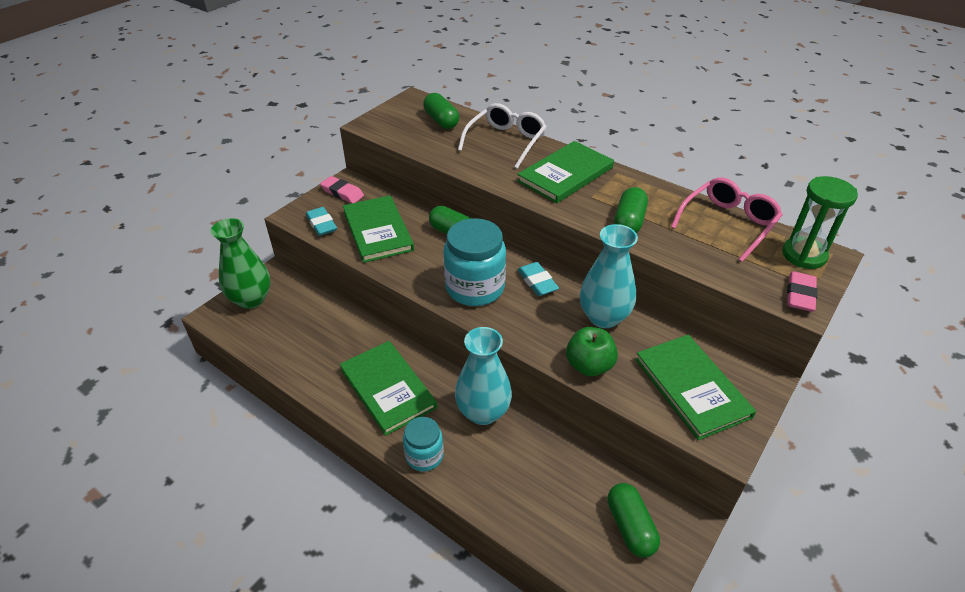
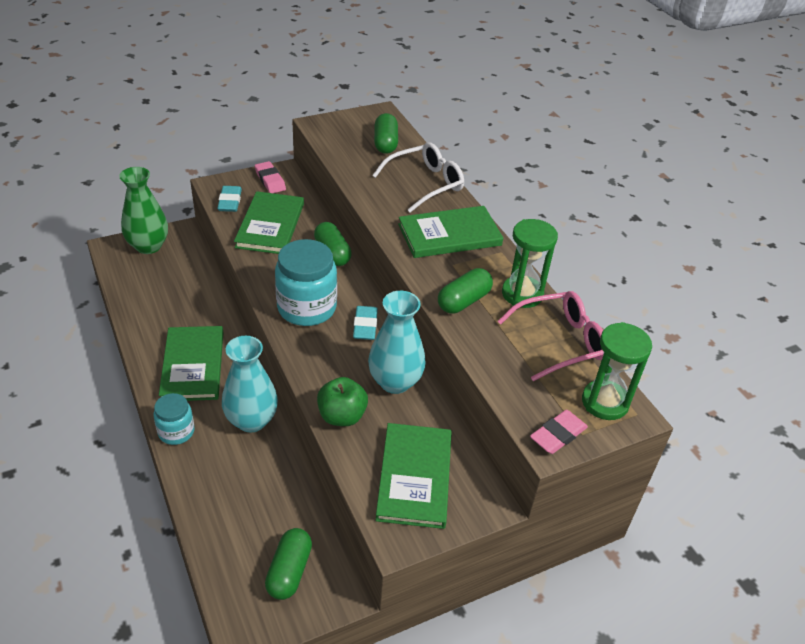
camera: 25 degrees right, 0 degrees up
none -> green hourglass [502,219,558,308]

